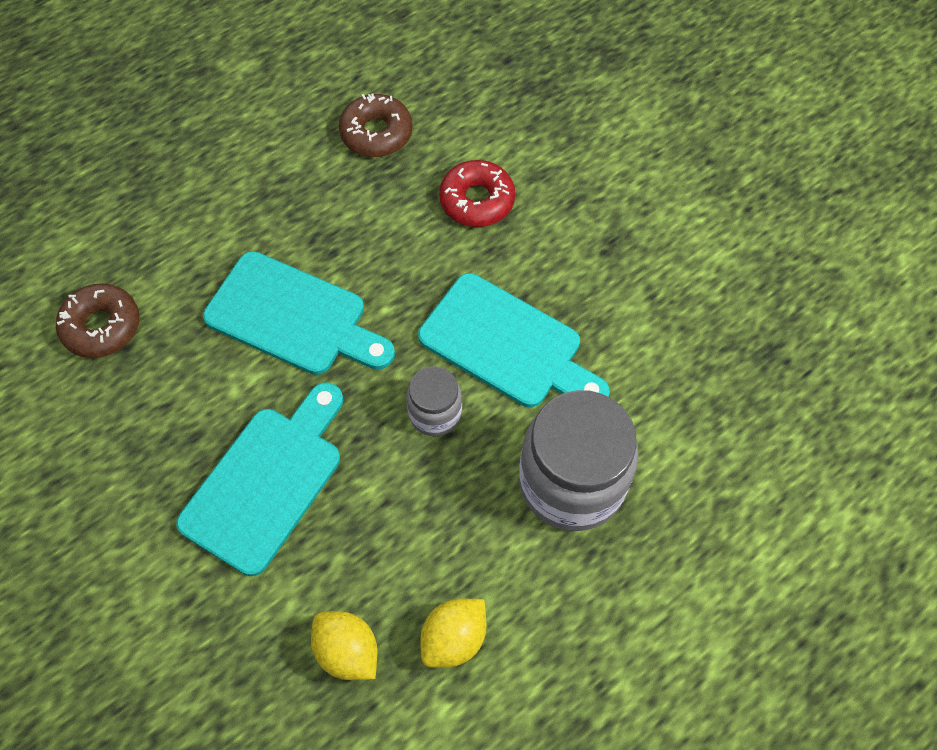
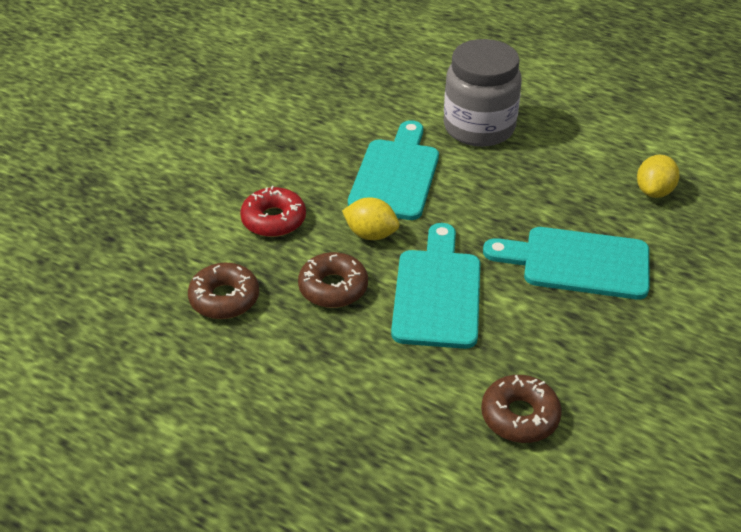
camera: 110 degrees left, 20 degrees down
grey jar [406,366,462,437] -> none
yellow lemon [420,598,486,668] -> yellow lemon moved to [342,197,399,240]
none -> brown donut [298,252,368,308]

